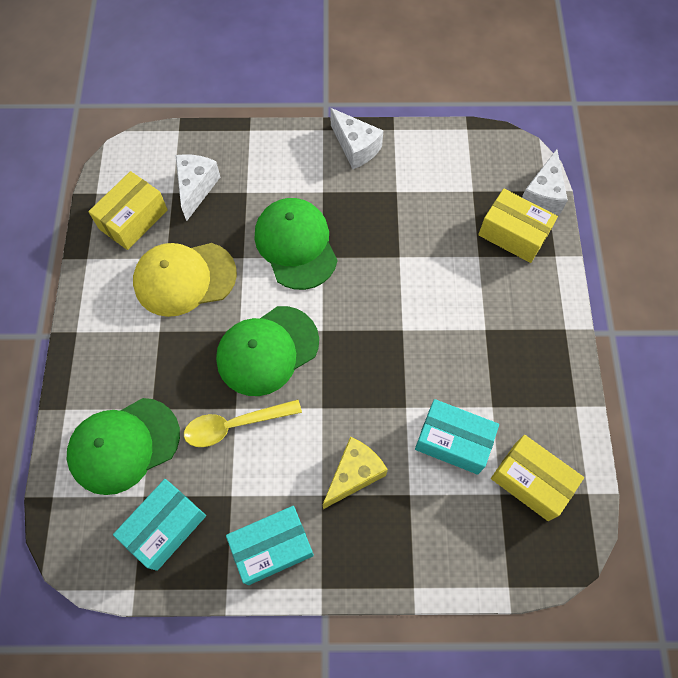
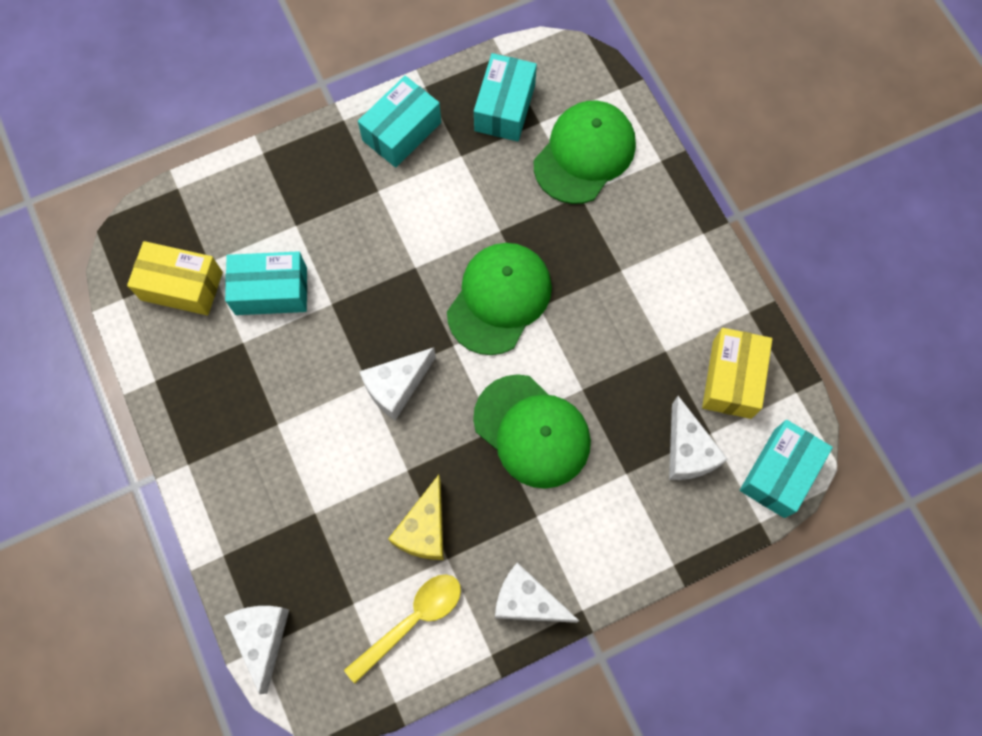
camera: 155 degrees right, 5 degrees up
yellow cap [133,243,237,317] -> none
yellow spoon [184,399,302,447] -> yellow spoon moved to [344,575,461,683]
yellow cheese [323,437,388,509] -> yellow cheese moved to [388,475,444,560]
yellow box [478,189,558,263] -> none
none -> white cheese [359,347,436,420]
none -> turquoise box [740,420,833,518]

